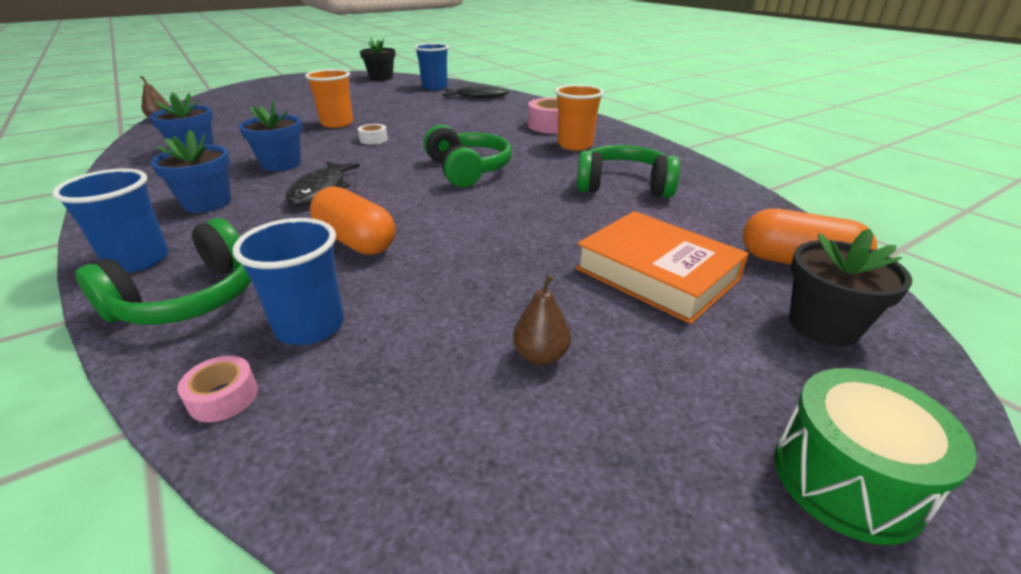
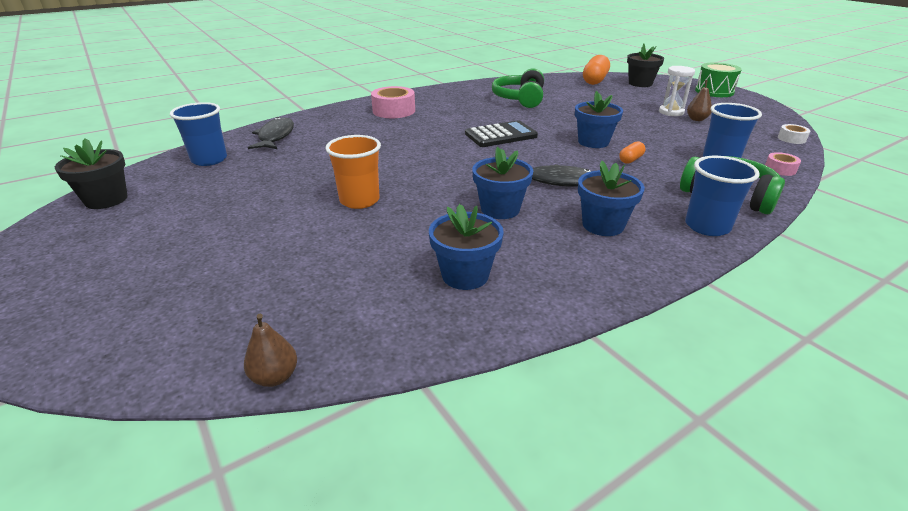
camera: 90 degrees left, 0 degrees up
orange capsule [310,186,396,255] -> orange capsule [619,141,646,164], size x0.51
white tape [358,124,388,144] -> white tape moved to [778,124,810,144]
green headphones [424,125,512,187] -> black calculator [465,120,538,147]
orange cup [555,84,604,150] -> none
orange book [575,211,749,324] -> none
none -> blue flower pot [575,91,623,148]
none -> white hourglass [659,66,695,116]

